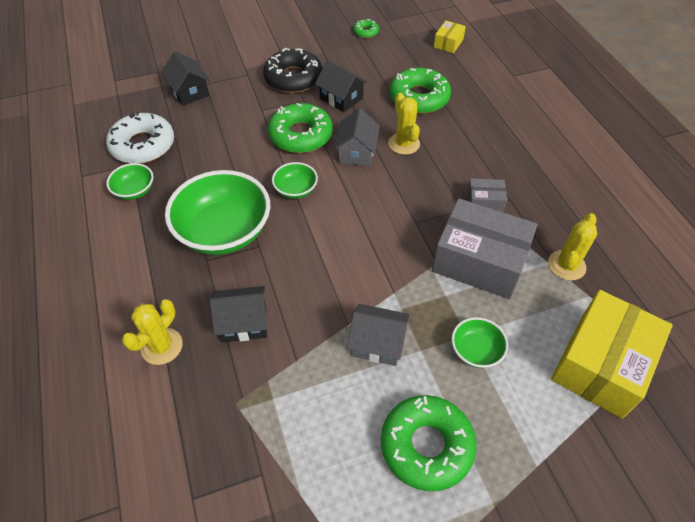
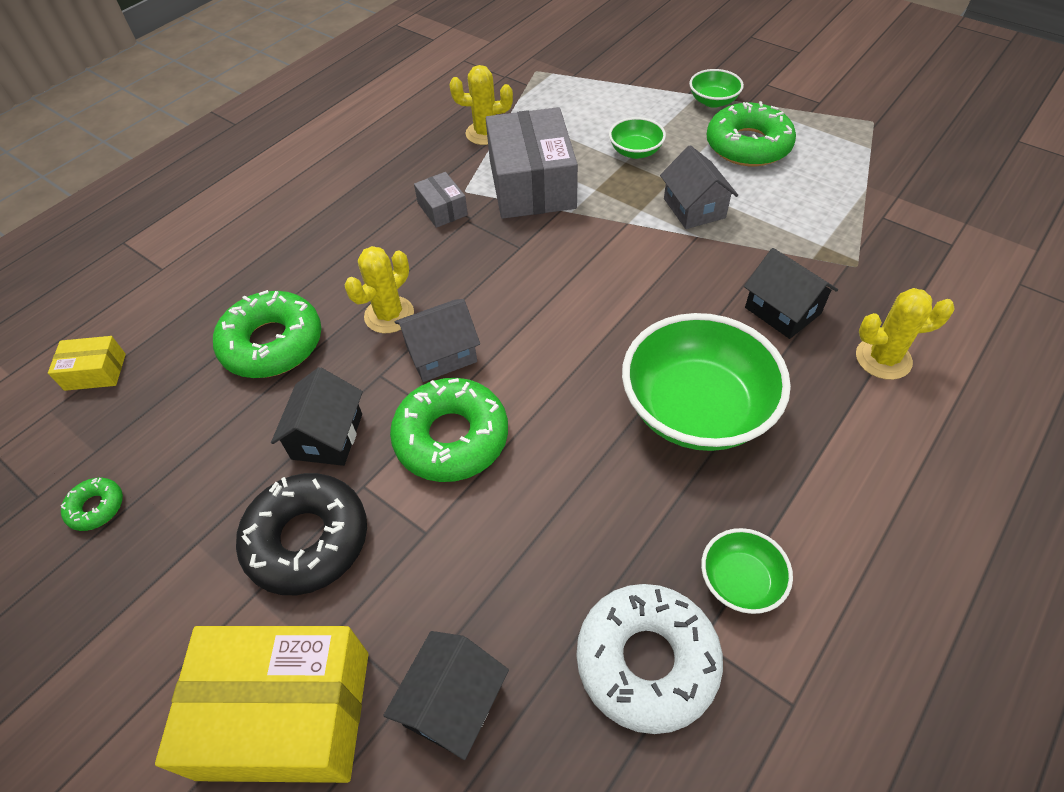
camera: 120 degrees left, 0 degrees up
green bowl [272,162,318,199] -> green bowl moved to [689,69,744,108]
yellow box [551,290,673,419] -> yellow box moved to [155,626,368,783]

